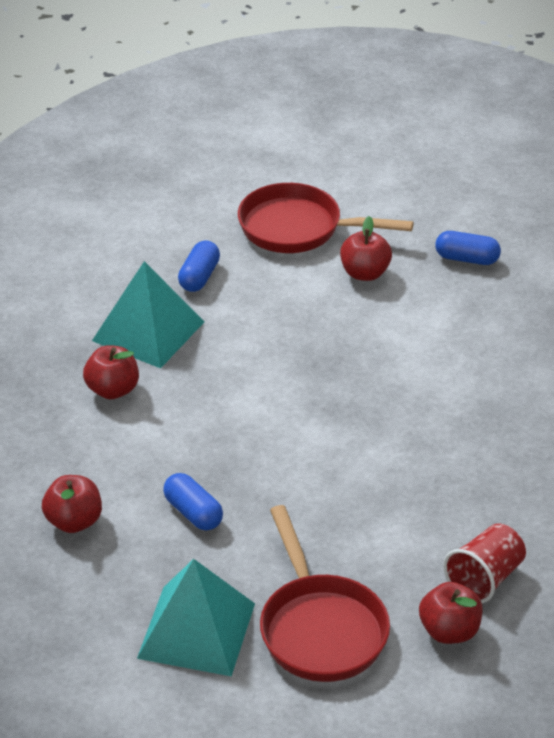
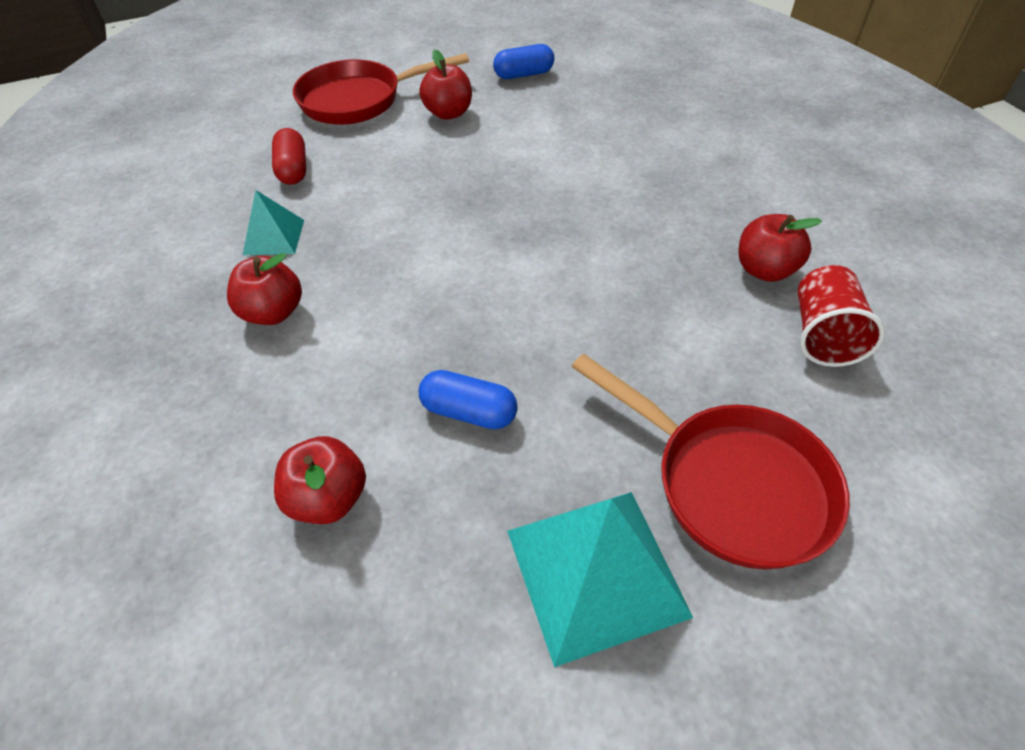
camera: 30 degrees left, 10 degrees up
turquoise pyramid [92,261,204,369] -> turquoise pyramid [243,190,304,255], size x0.54
blue capsule [178,240,220,292] -> red capsule [272,128,306,185]
red apple [419,582,483,644] -> red apple moved to [739,214,822,282]

